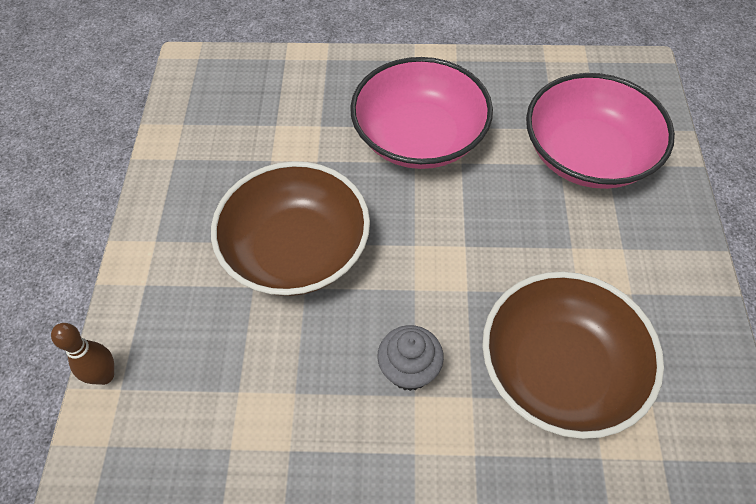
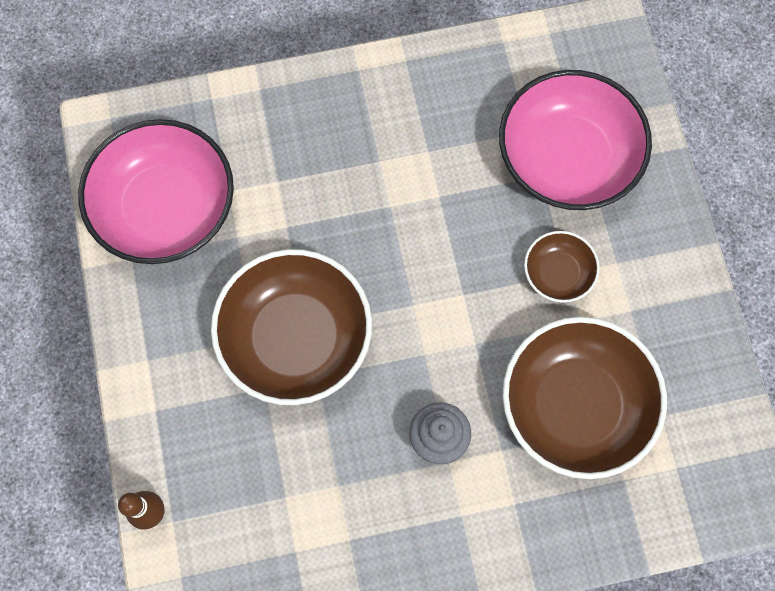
camera: 15 degrees left, 15 degrees up
pink bowl [350,57,493,169] -> pink bowl moved to [78,119,234,264]
none -> brown bowl [524,231,600,303]

